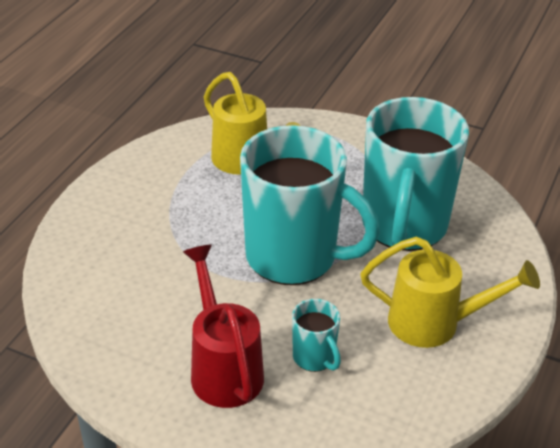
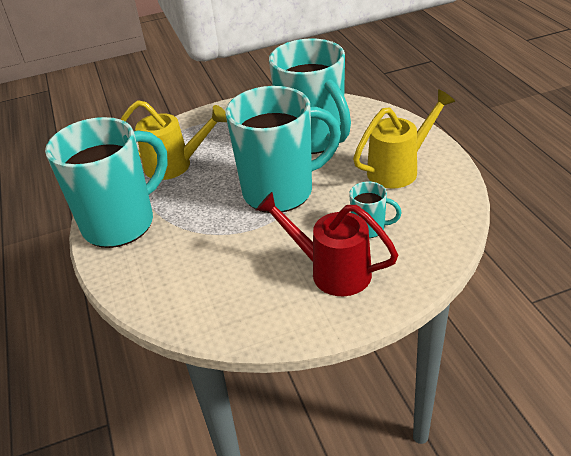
camera: 40 degrees left, 0 degrees up
none -> turquoise mug [45,117,168,248]

